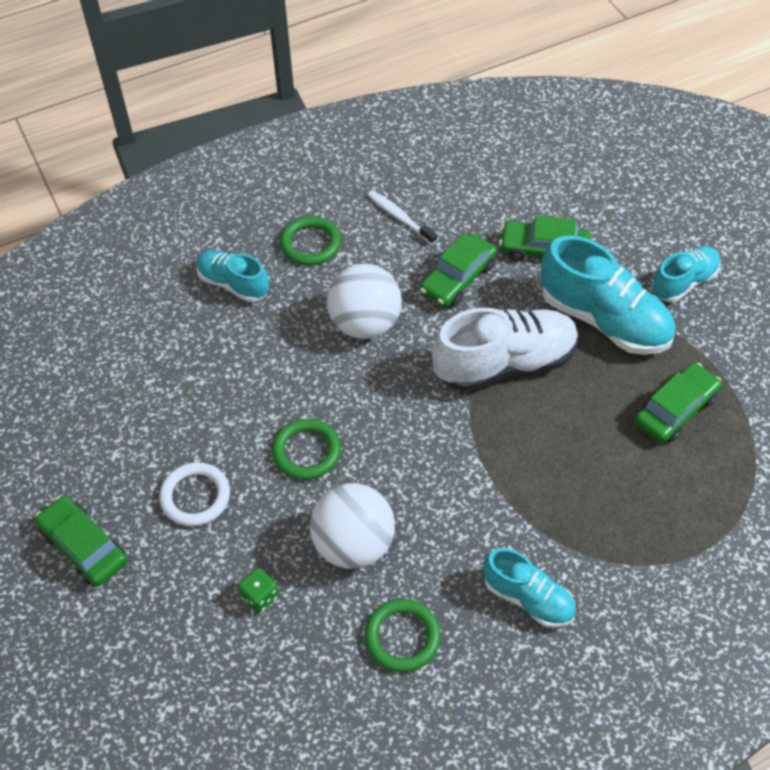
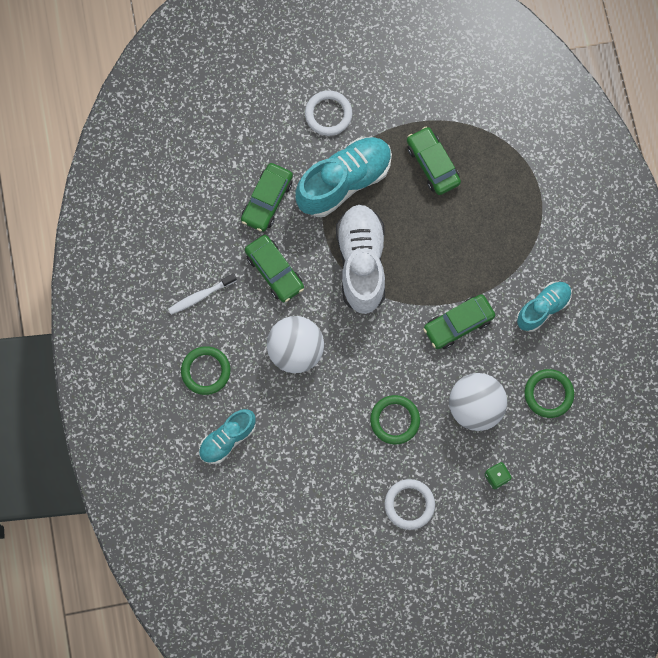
camera: 75 degrees left, 20 degrees up
green car [35,496,127,587] -> green car moved to [423,294,495,349]
turquoise shoe [651,246,721,302] -> white ring [305,90,352,136]

